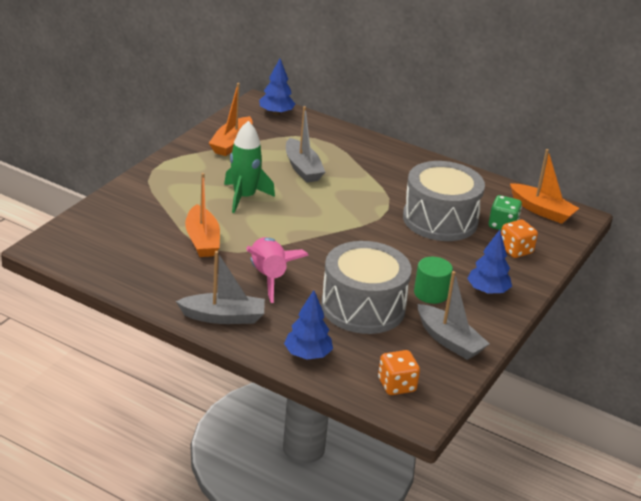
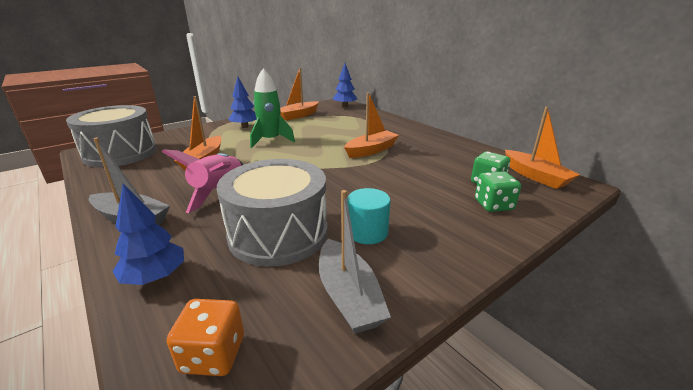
camera: 25 degrees right, 5 degrees down
grey boat [286,106,325,183] -> none
grey drum [403,161,485,241] -> grey drum moved to [66,105,157,168]
green cylinder [414,257,453,304] -> turquoise cylinder [347,188,391,244]
blue tree [467,230,512,294] -> blue tree moved to [228,77,256,128]
orange dice [501,219,538,258] -> green dice [475,171,521,212]
none -> orange boat [344,93,399,158]

